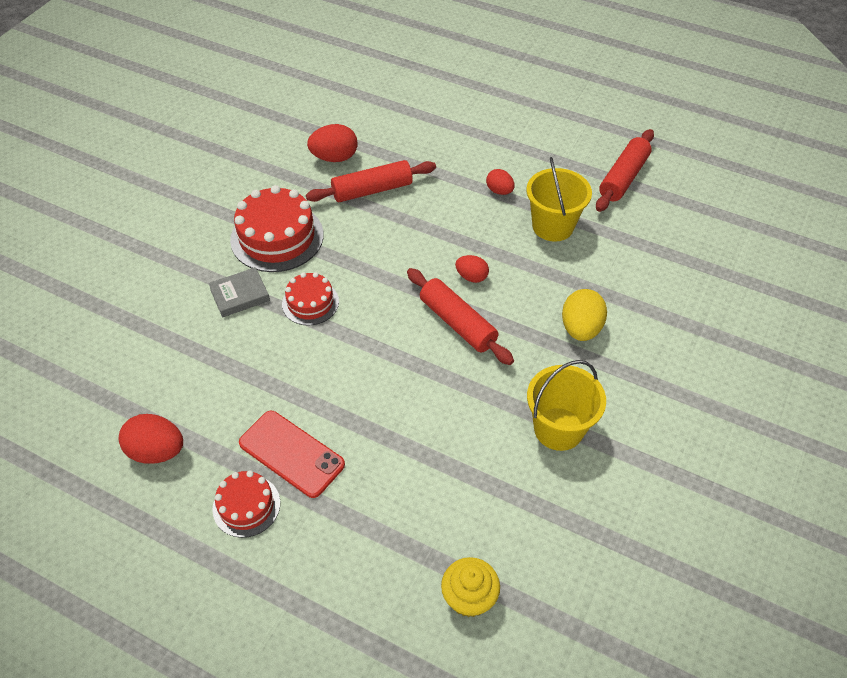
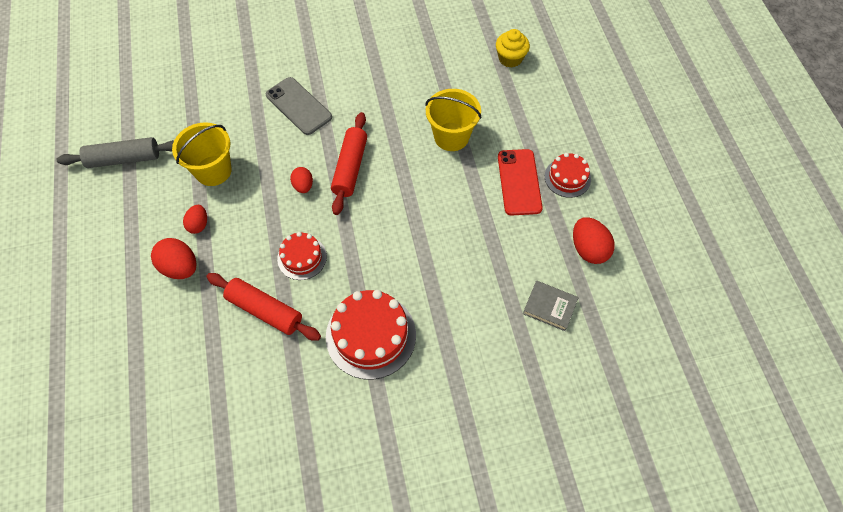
camera: 130 degrees left, 10 degrees up
grey book [208,267,270,318] -> grey book moved to [523,281,579,331]
red cake [282,272,339,325] -> red cake moved to [277,232,327,280]
red egg [307,124,357,162] -> red egg moved to [151,238,197,279]
yellow bucket [527,360,606,451] -> yellow bucket moved to [425,89,481,151]
yellow egg [562,289,607,341] -> grey phone [266,77,332,135]
red rolling pin [596,129,654,212] -> grey rolling pin [57,137,174,168]

